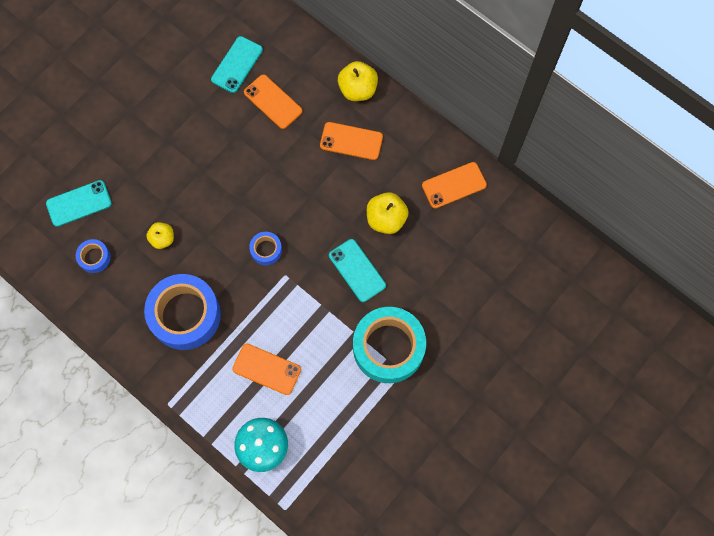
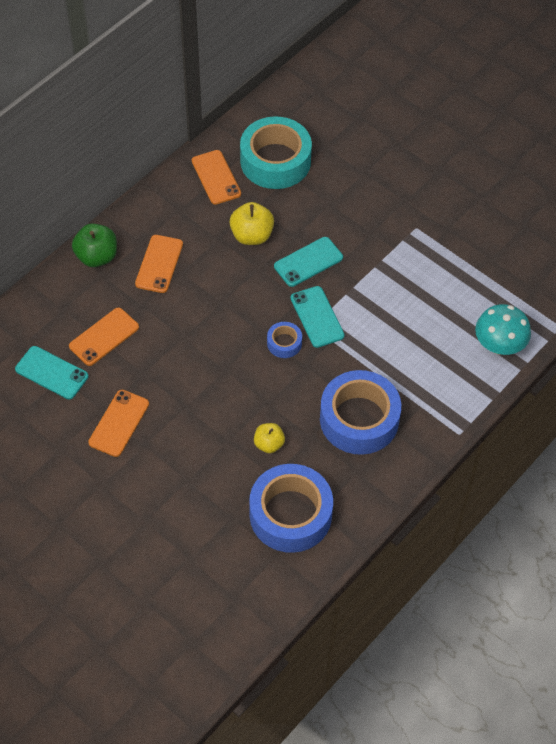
camera: 90 degrees left, 15 degrees down
turquoise phone [46,180,112,227] -> turquoise phone moved to [291,286,345,348]
blue tape [76,239,111,273] -> blue tape [249,464,333,553], size x2.20
orange phone [232,344,301,395] -> orange phone moved to [88,390,149,457]
yellow apple [338,61,378,101] -> green apple [72,224,117,267]
turquoise tape [353,307,426,383] -> turquoise tape moved to [240,116,312,189]

